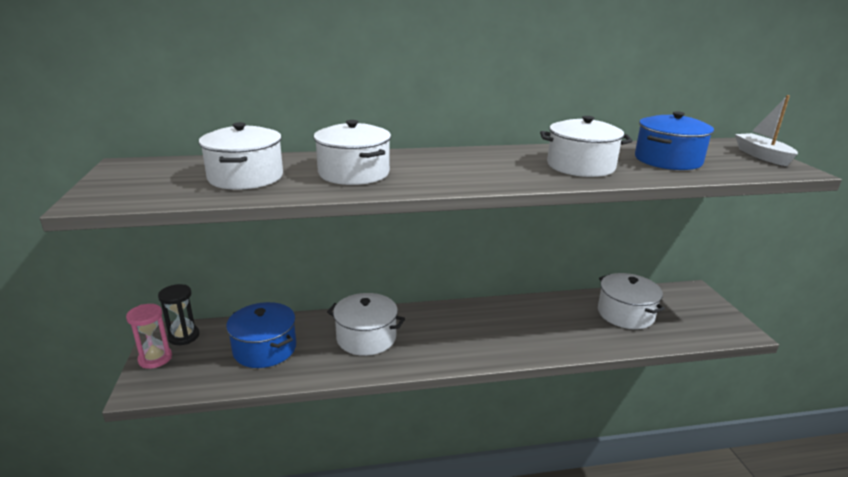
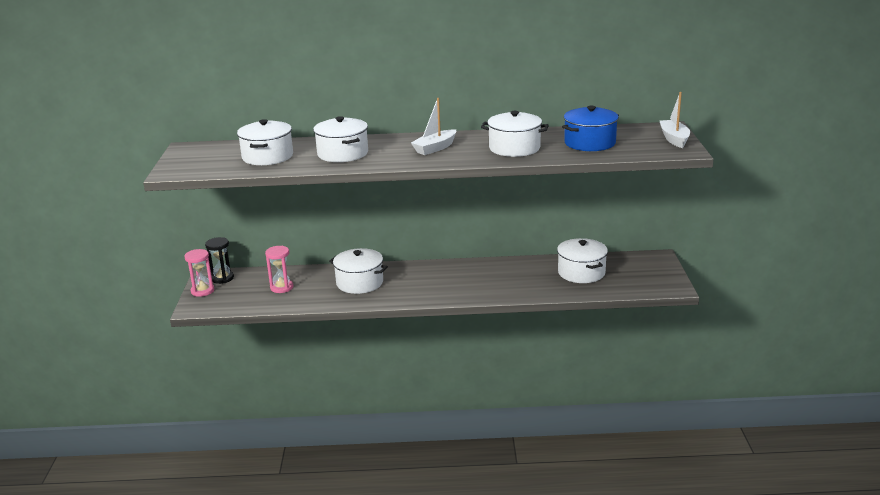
camera: 10 degrees right, 0 degrees up
blue pot [226,302,296,368] -> pink hourglass [265,246,293,293]
none -> white boat [411,98,456,155]

